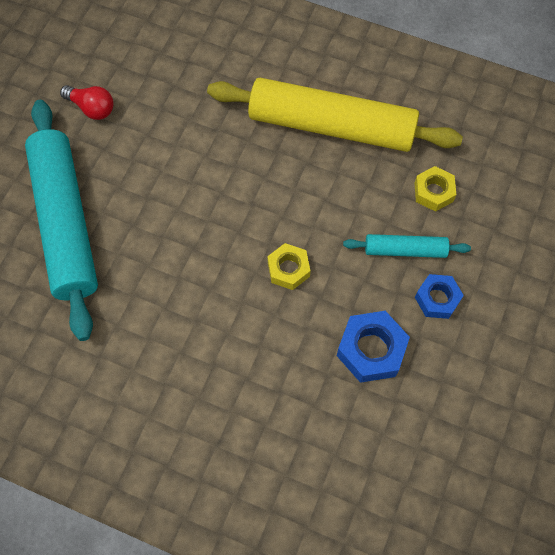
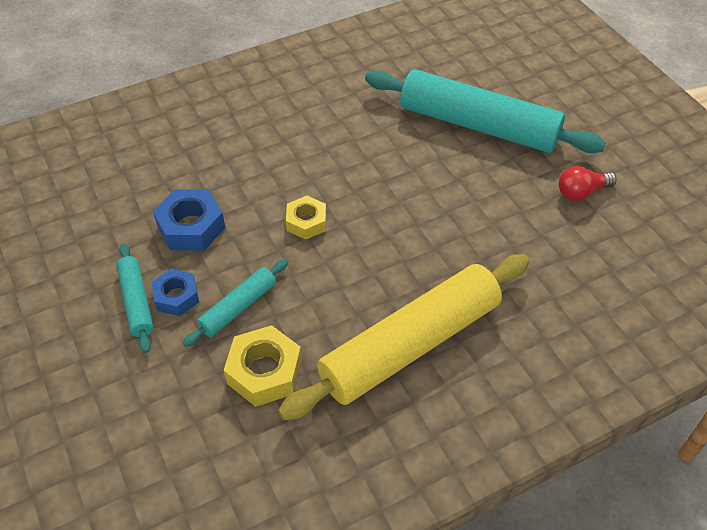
camera: 130 degrees right, 15 degrees down
yellow nut [414,166,456,212] -> yellow nut [224,325,302,407], size x1.52
none -> turquoise rolling pin [116,244,154,353]

